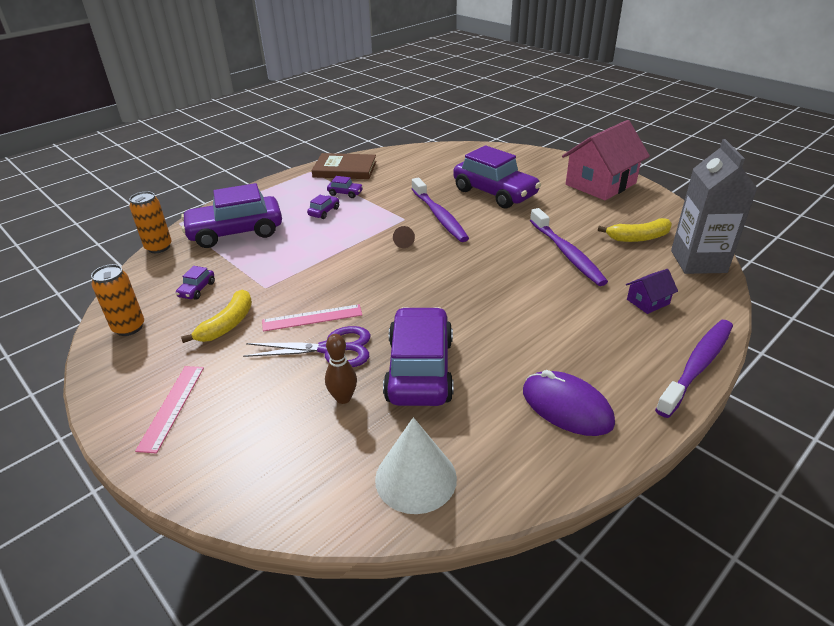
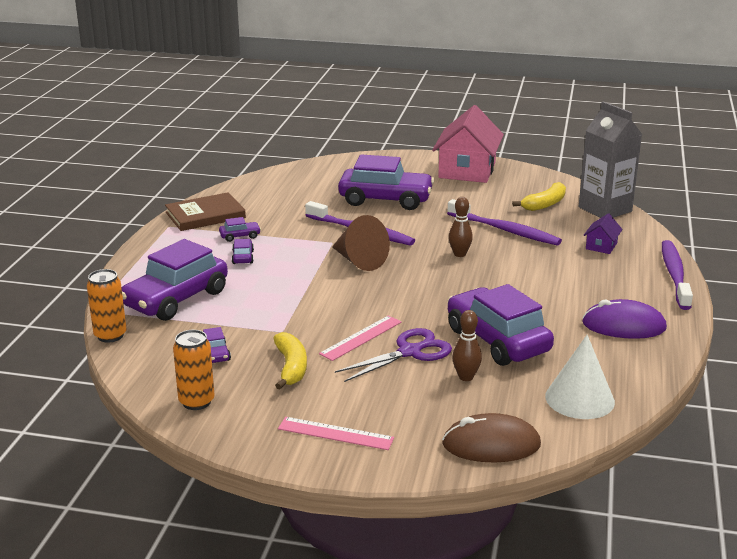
camera: 35 degrees left, 10 degrees down
pink ruler [135,366,204,454] -> pink ruler turned 45 degrees counterclockwise [278,417,394,450]
brown cone [393,226,415,248] -> brown cone [332,215,390,271], size x2.38
none -> brown mouse [442,413,541,462]
none -> brown bowling pin [449,197,473,257]

